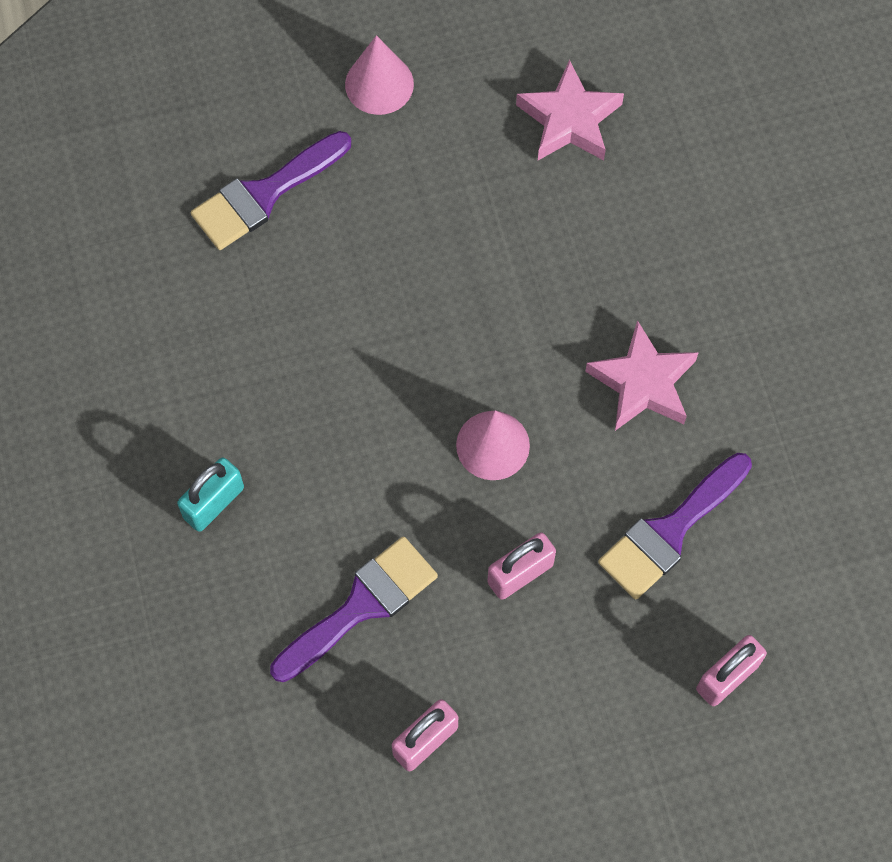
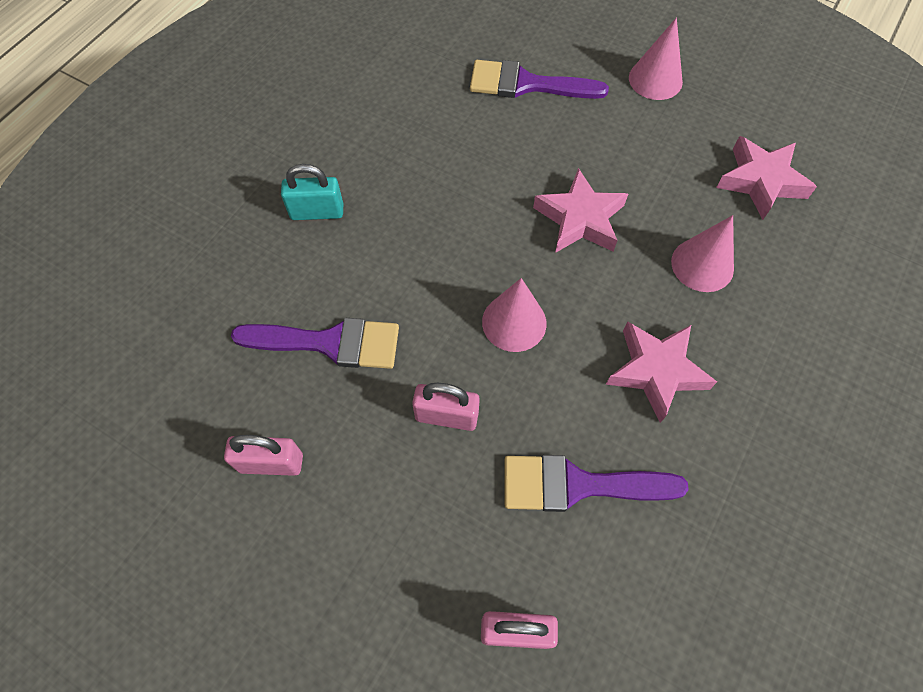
camera: 45 degrees right, 5 degrees down
none -> pink star [533,168,628,253]
none -> pink cone [671,215,734,292]

